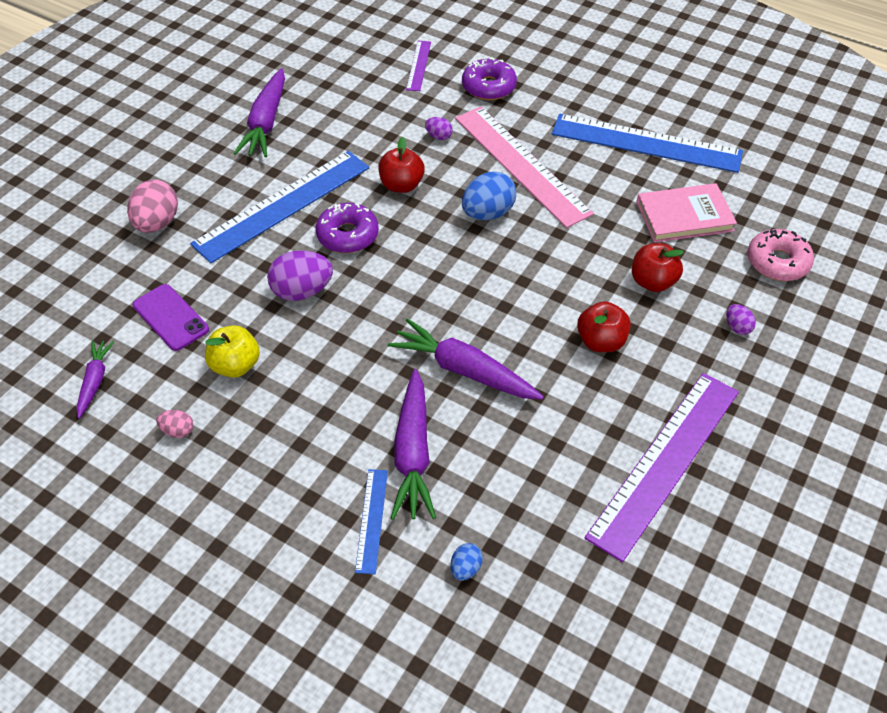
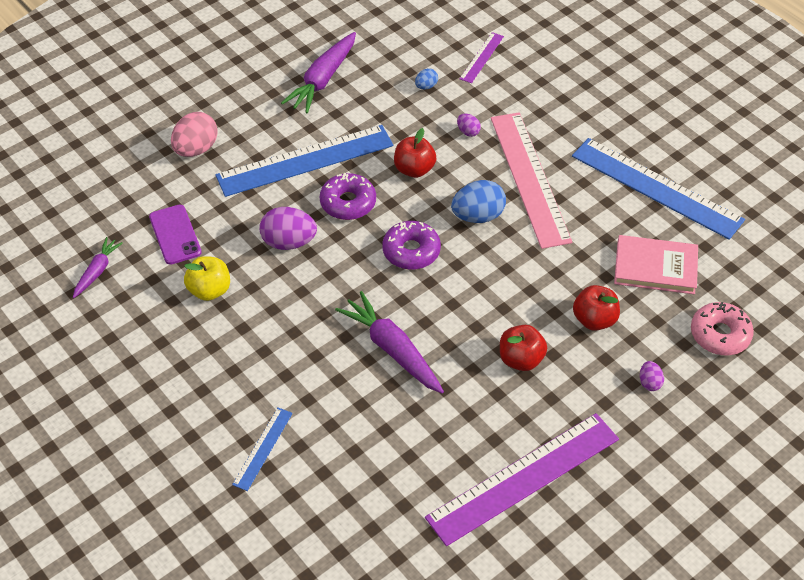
camera: 20 degrees right, 0 degrees up
pink egg [156,410,193,438] -> none
purple carrot [391,369,436,520] -> none
blue egg [451,543,483,581] -> blue egg moved to [415,68,438,90]
purple donut [462,58,517,100] -> purple donut moved to [382,221,441,270]

